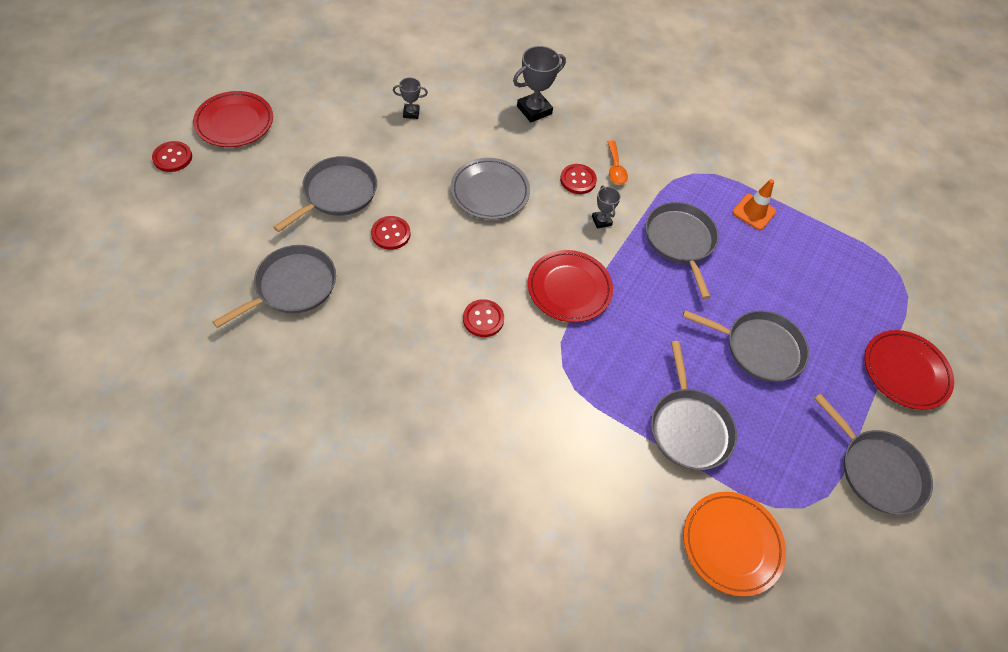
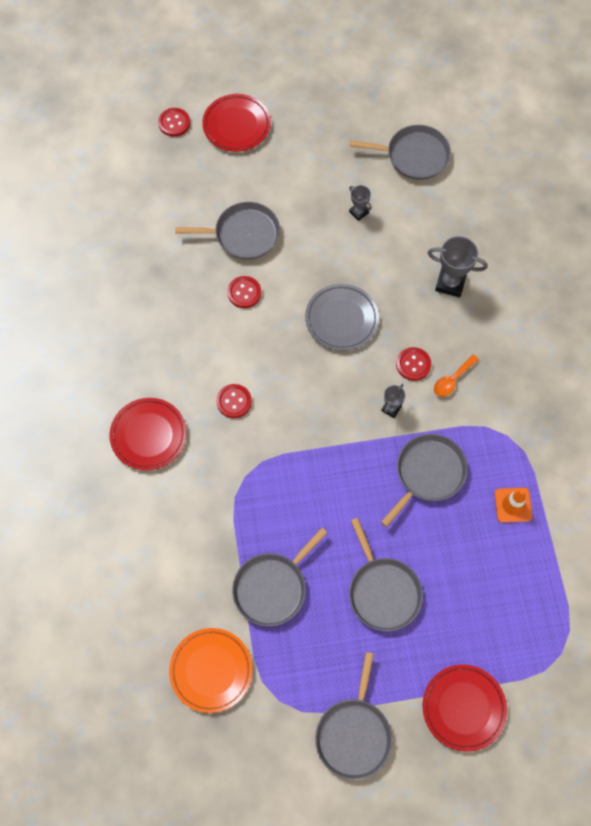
camera: 55 degrees right, 10 degrees up
grey pan [213,245,336,328] -> grey pan moved to [350,125,451,180]
red plate [528,250,613,322] -> red plate moved to [110,398,187,470]

